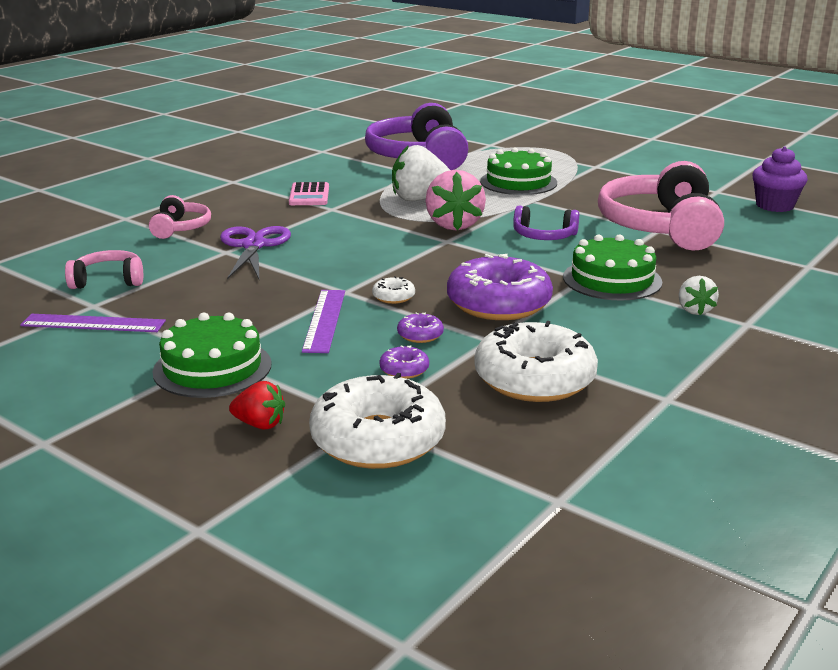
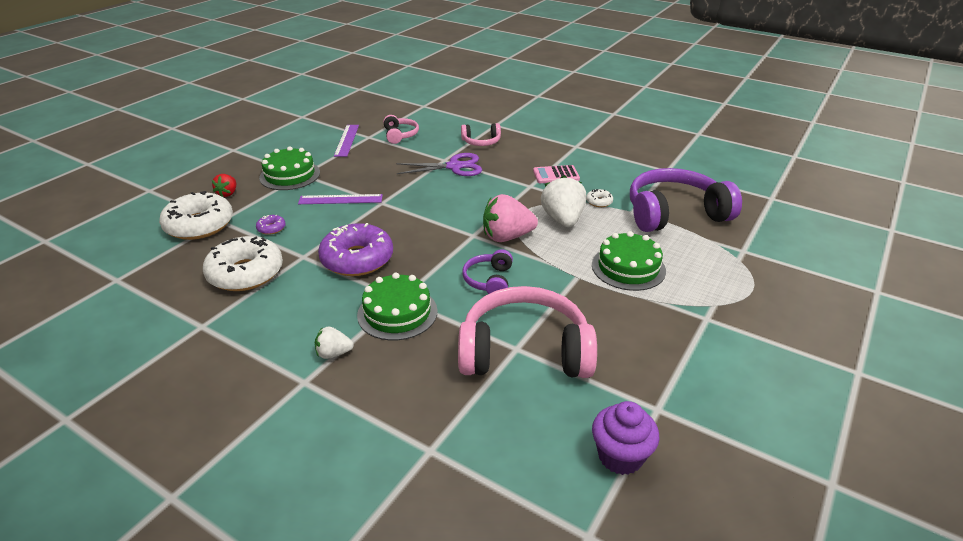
camera: 85 degrees right, 10 degrees up
white donut [372,276,415,304] -> white donut moved to [586,189,613,207]
purple donut [397,313,444,343] -> none

